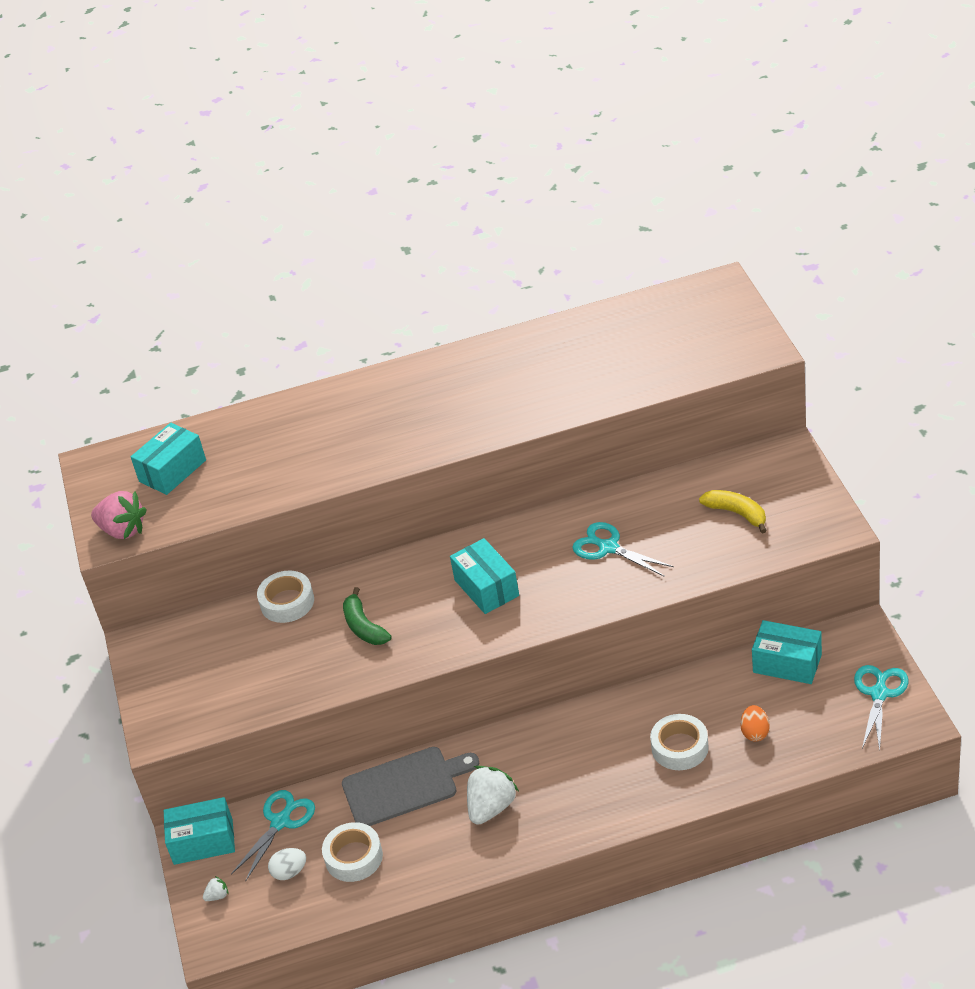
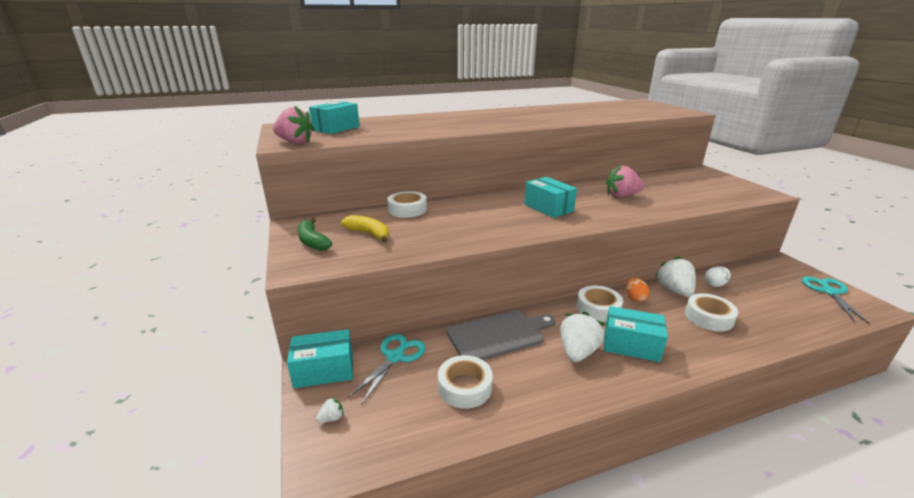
camera: 10 degrees left, 15 degrees down
white egg [268,848,306,880] -> white egg moved to [705,266,731,287]
green banana [343,587,391,645] -> green banana moved to [297,218,332,251]
turquoise scissors [572,522,674,577] -> pink strawberry [606,165,644,197]
yellow banana [699,490,767,533] -> yellow banana moved to [341,215,389,243]
orange egg [740,705,770,741] -> orange egg moved to [626,278,650,302]
turquoise box [752,620,822,684] -> turquoise box moved to [604,306,668,362]
none -> white tape [576,285,623,322]
none -> white strawberry [655,256,696,297]

